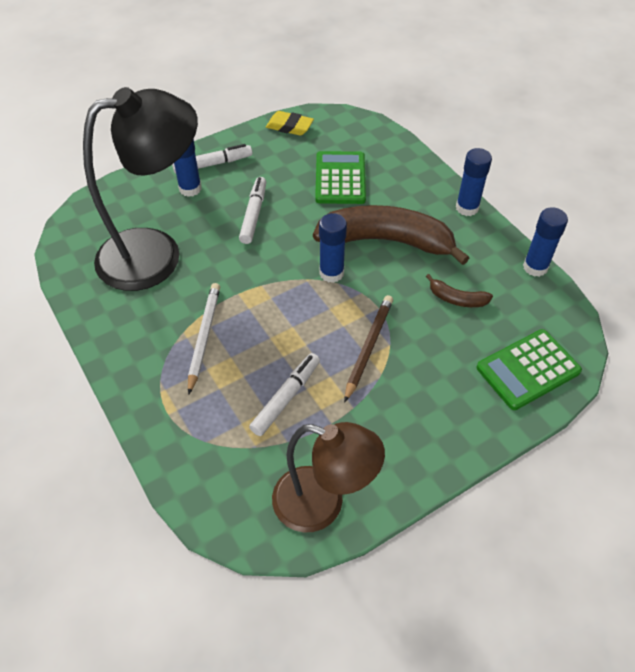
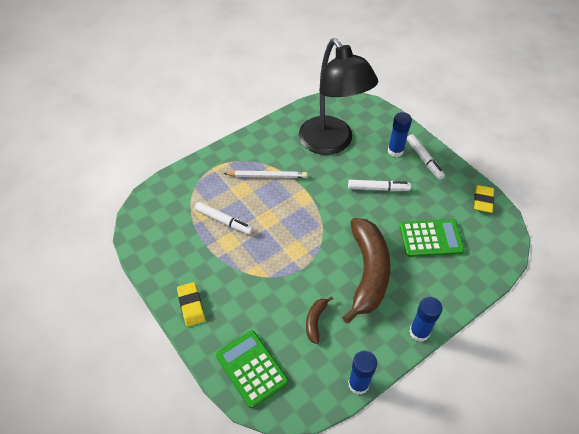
camera: 85 degrees right, 0 degrees up
brown lamp [272,422,385,533] -> none
blue glue stick [319,213,347,283] -> none
brown pencil [344,295,393,403] -> none
none -> yellow eraser [177,282,205,326]

